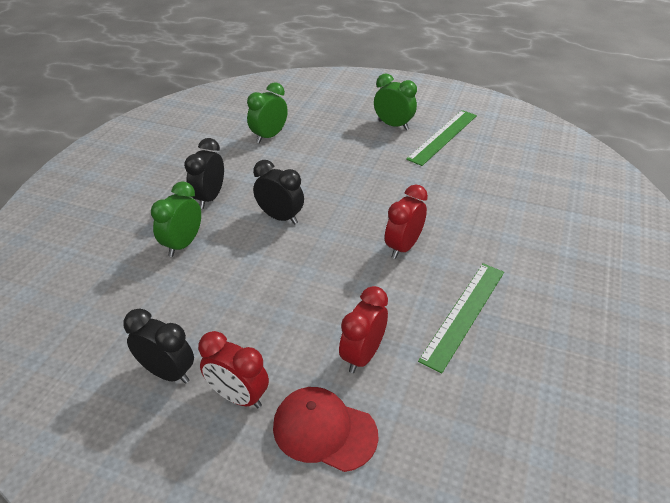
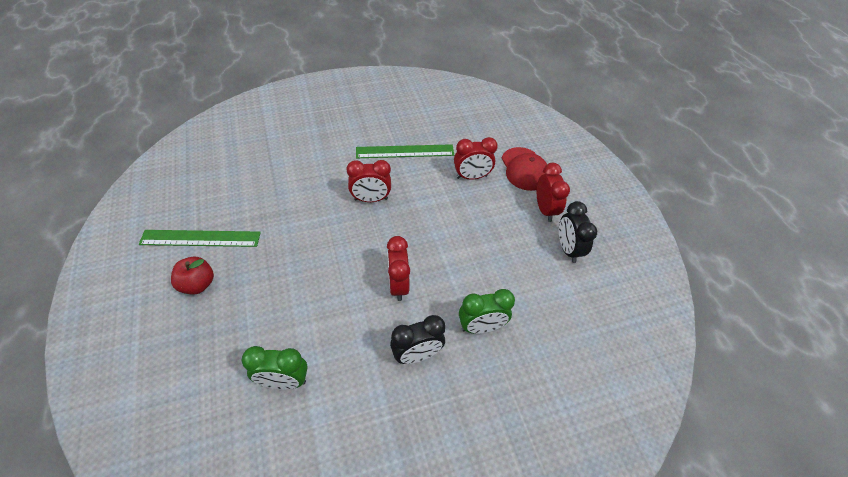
camera: 130 degrees left, 10 degrees up
black clock [253,160,304,225] -> red clock [387,236,410,301]
green clock [374,74,417,130] -> red apple [171,257,214,295]

